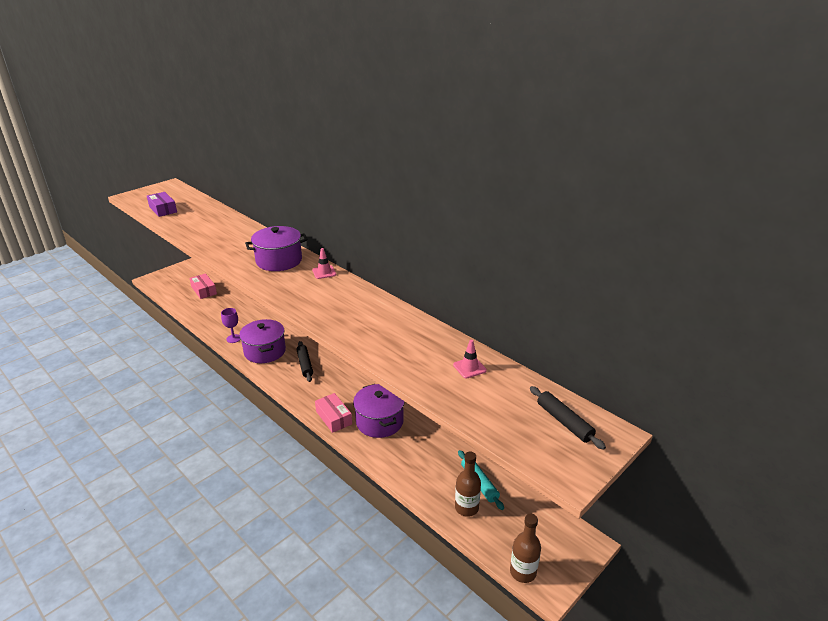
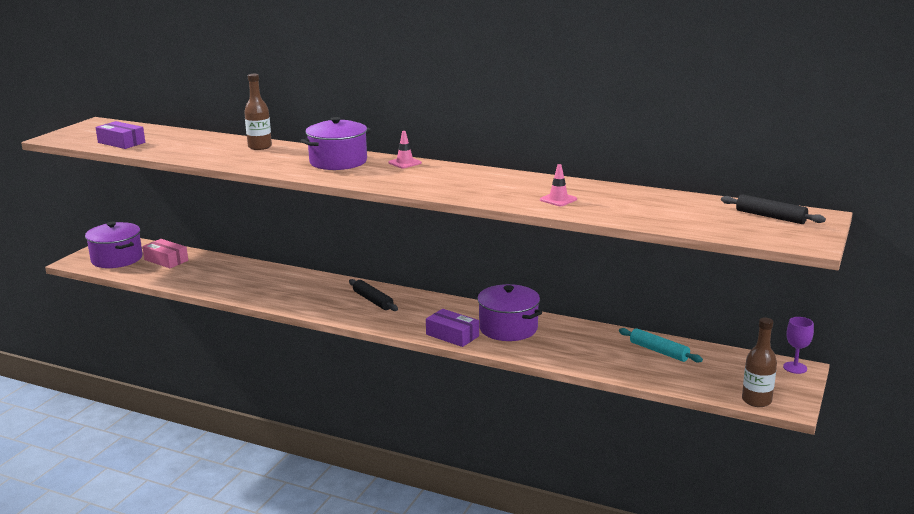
camera: 20 degrees left, 10 degrees down
purple goblet [221,308,241,343] -> purple goblet moved to [783,317,814,374]
purple pot [239,319,286,363] -> purple pot moved to [85,222,143,268]
pink box [315,393,352,433] -> purple box [426,309,479,347]
pink traffic cone [453,340,487,379] -> pink traffic cone moved to [540,164,577,206]
brown bottle [455,451,481,517] -> brown bottle moved to [244,74,272,150]

